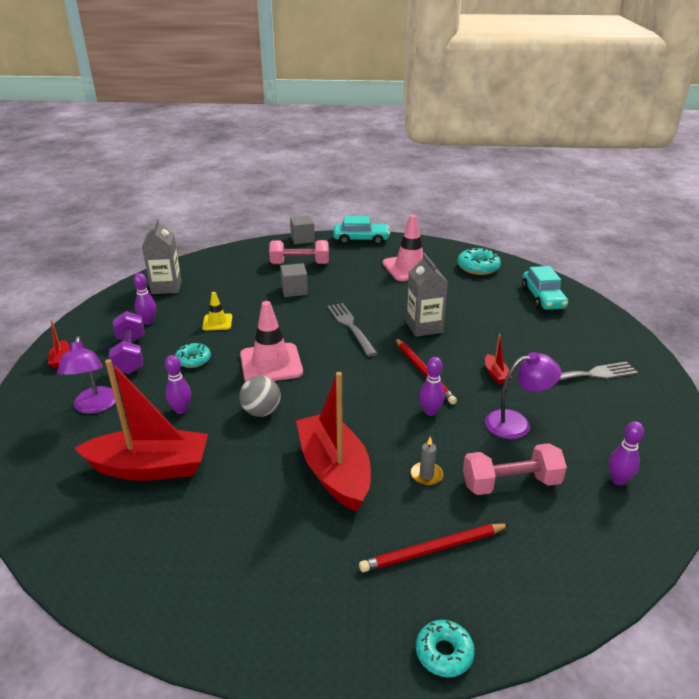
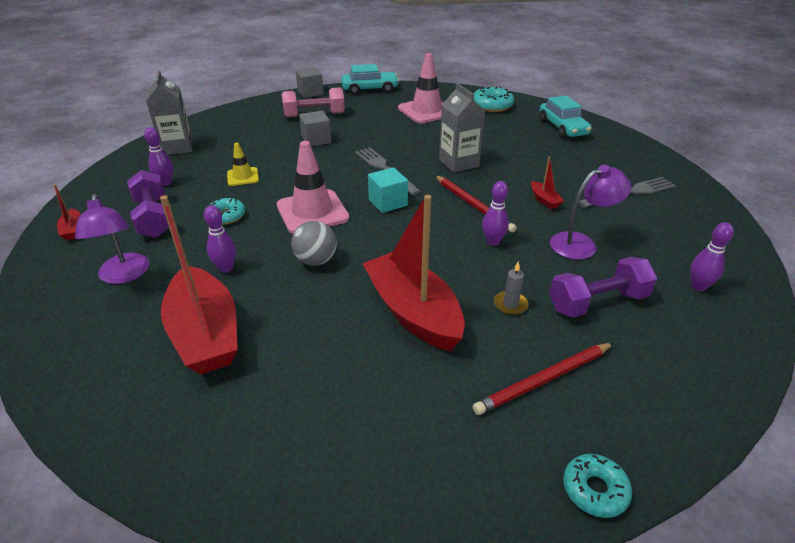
camera: 10 degrees left, 5 degrees up
red boat [75,359,208,481] -> red boat turned 75 degrees clockwise [160,195,238,374]
pink dumbbell [463,443,567,495] -> purple dumbbell [549,257,657,318]
none -> turquoise cube [368,167,408,213]

